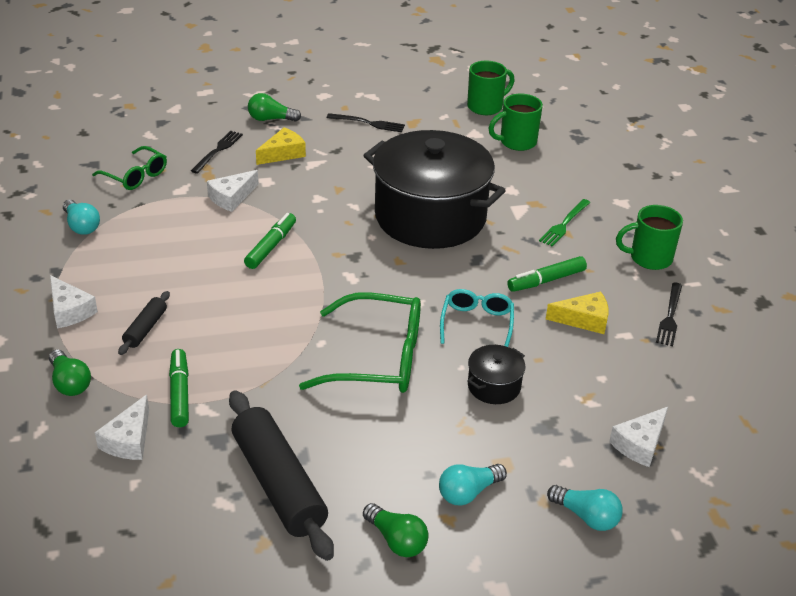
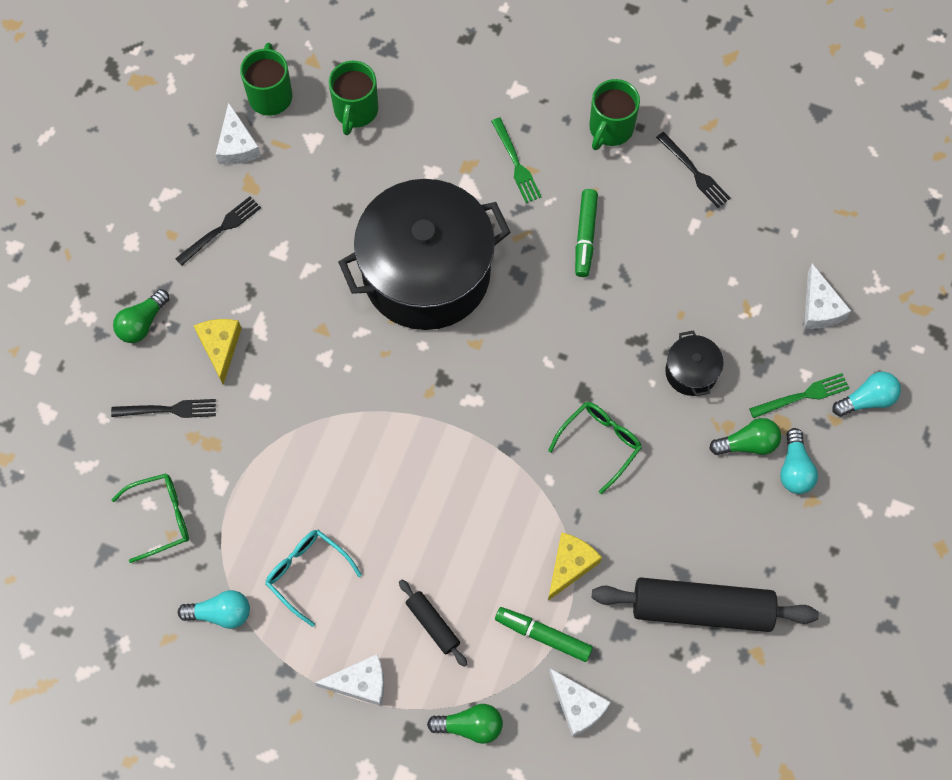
camera: 55 degrees left, 30 degrees up
black fork [191,131,243,174] -> black fork turned 120 degrees clockwise [111,399,216,418]
white cheese [207,170,259,212] -> white cheese moved to [216,102,261,165]
green marker [244,213,296,269] -> none
green glasses [299,292,421,393] -> green glasses [548,402,642,494], size x0.58
green light bulb [363,503,429,557] -> green light bulb moved to [709,418,781,455]
turquoise glasses [440,289,514,347] -> turquoise glasses moved to [266,530,362,627]
yellow cheese [546,292,609,334] -> yellow cheese moved to [548,532,602,601]
none -> green fork [749,373,850,418]

